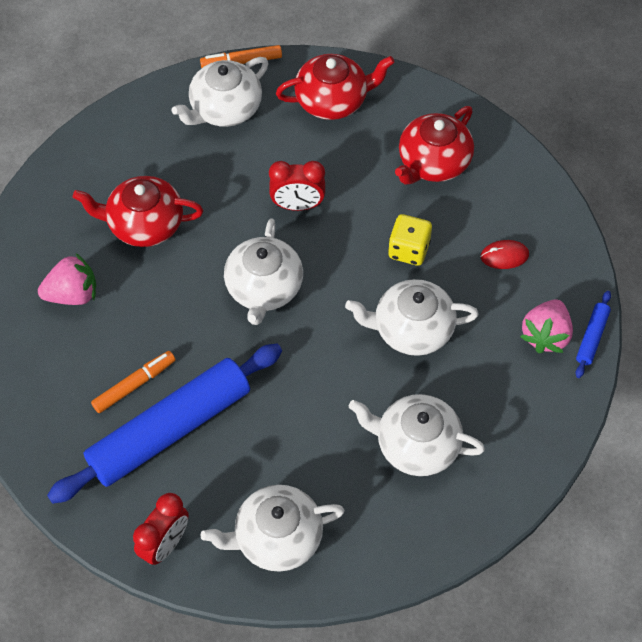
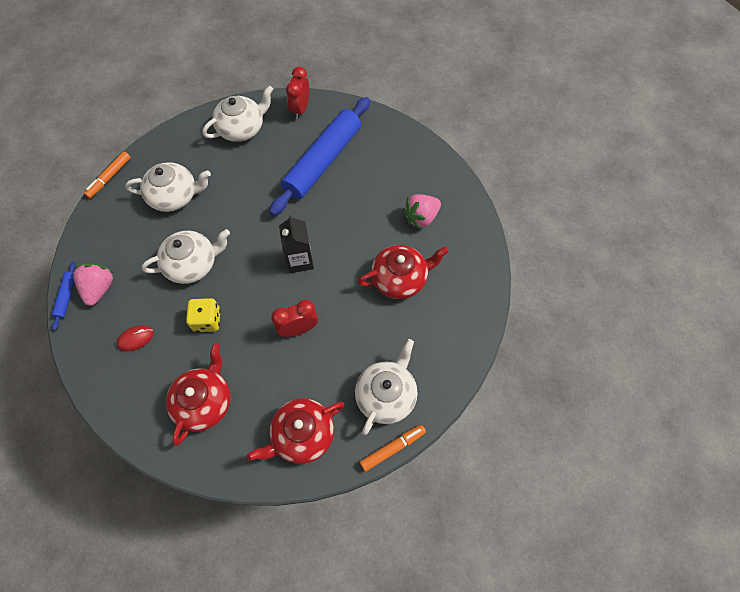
camera: 160 degrees right, 5 degrees up
orange marker [91,351,175,413] -> orange marker moved to [84,152,131,198]
white teapot [224,218,303,325] -> black carton [279,215,314,273]

